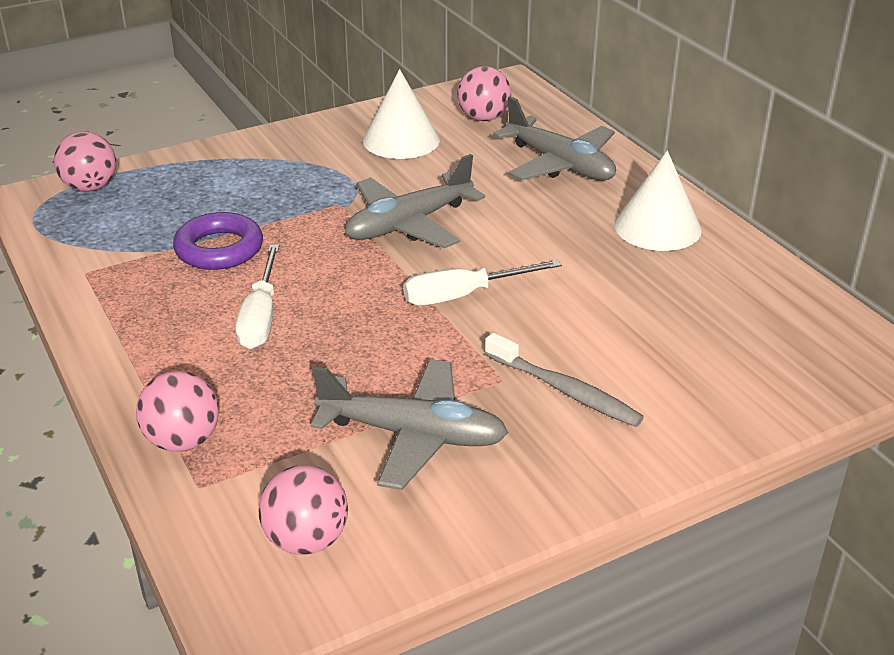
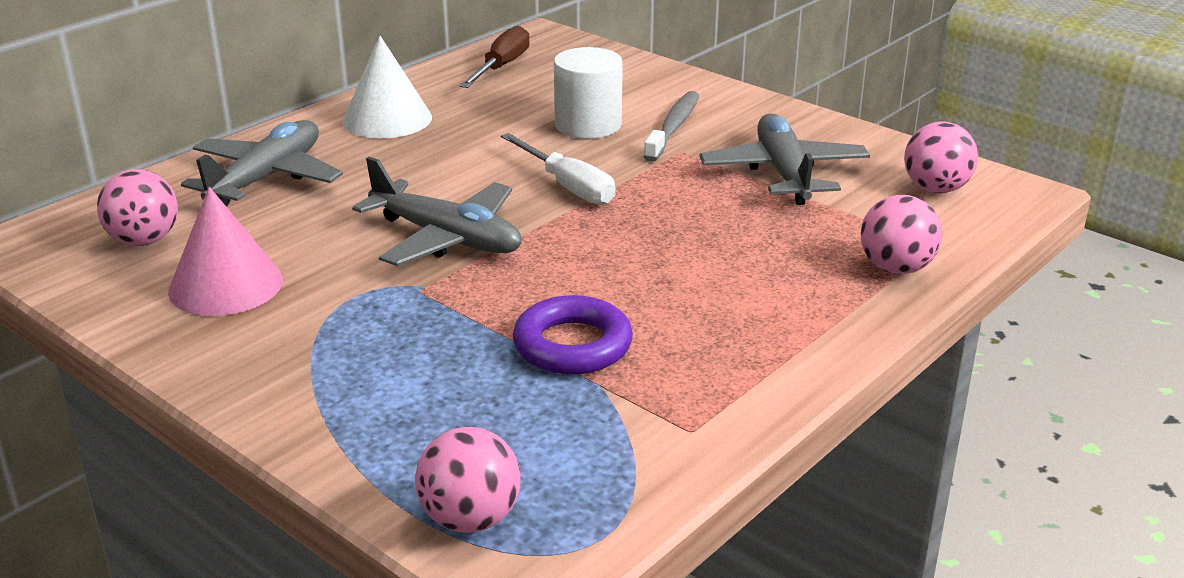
camera: 110 degrees left, 5 degrees down
white screwdriver [235,244,279,349] -> none
white cone [363,69,440,159] -> pink cone [168,187,283,316]
none -> brown screwdriver [460,25,530,88]
none -> white cylinder [554,47,623,139]

